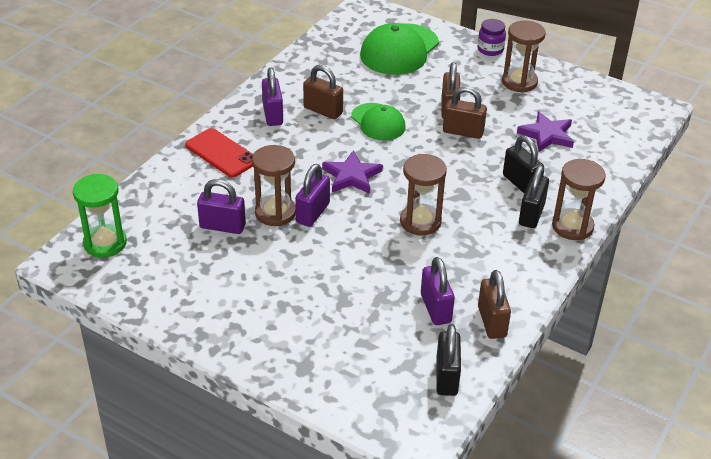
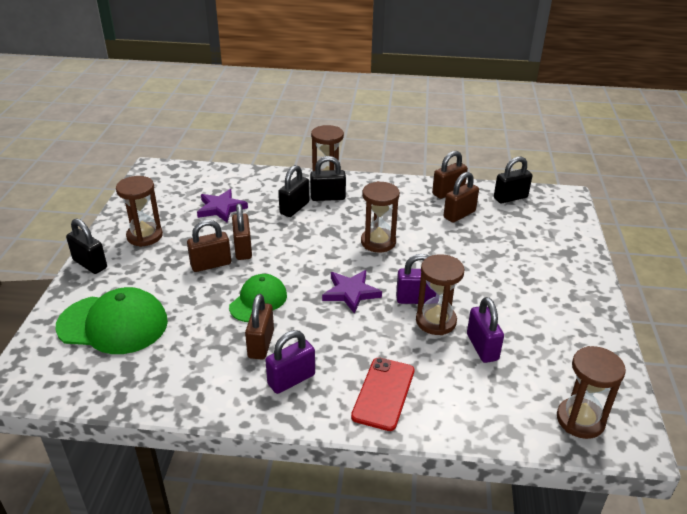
camera: 115 degrees left, 5 degrees down
green hourglass [73,174,127,258] -> brown hourglass [557,346,626,439]
purple padlock [421,257,455,325] -> brown padlock [443,172,479,223]
purple jar [478,19,506,56] -> black padlock [66,218,107,274]

